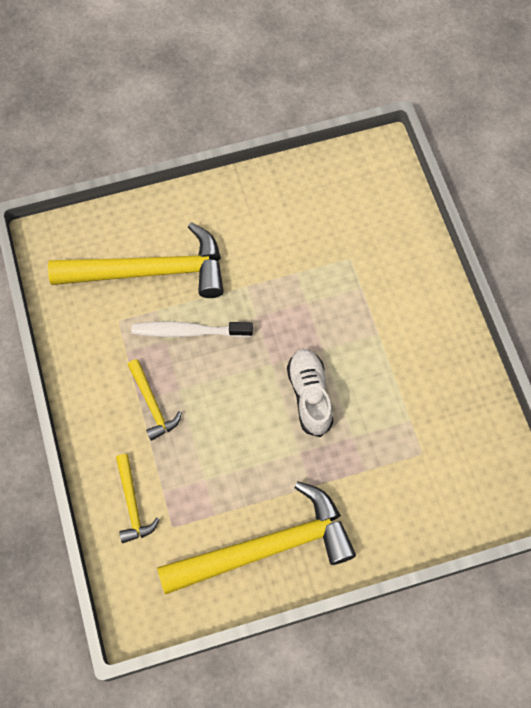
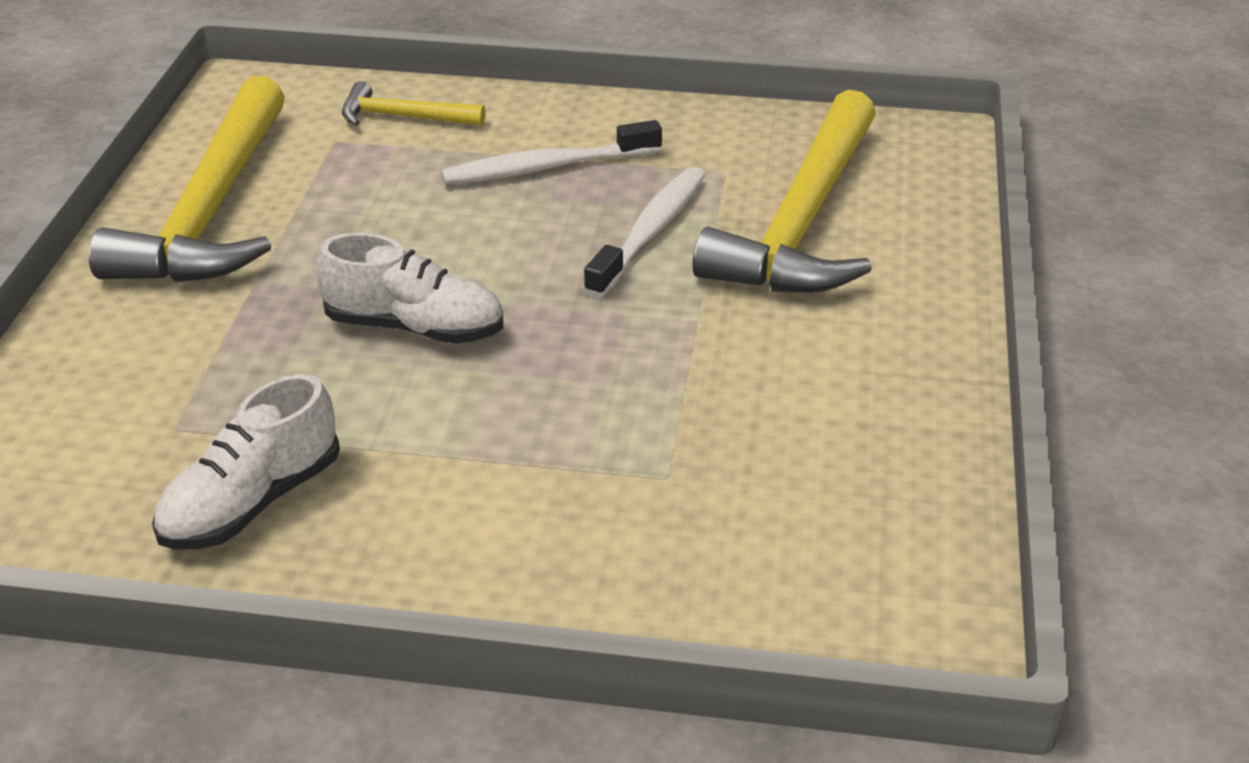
camera: 115 degrees right, 30 degrees down
yellow hammer [128,359,182,441] -> white toothbrush [441,120,662,185]
none -> white shoe [152,374,340,549]

